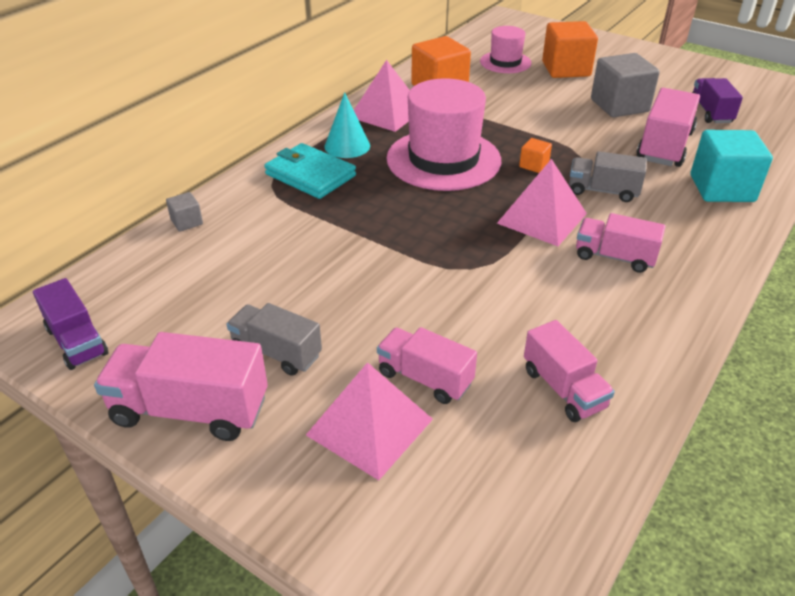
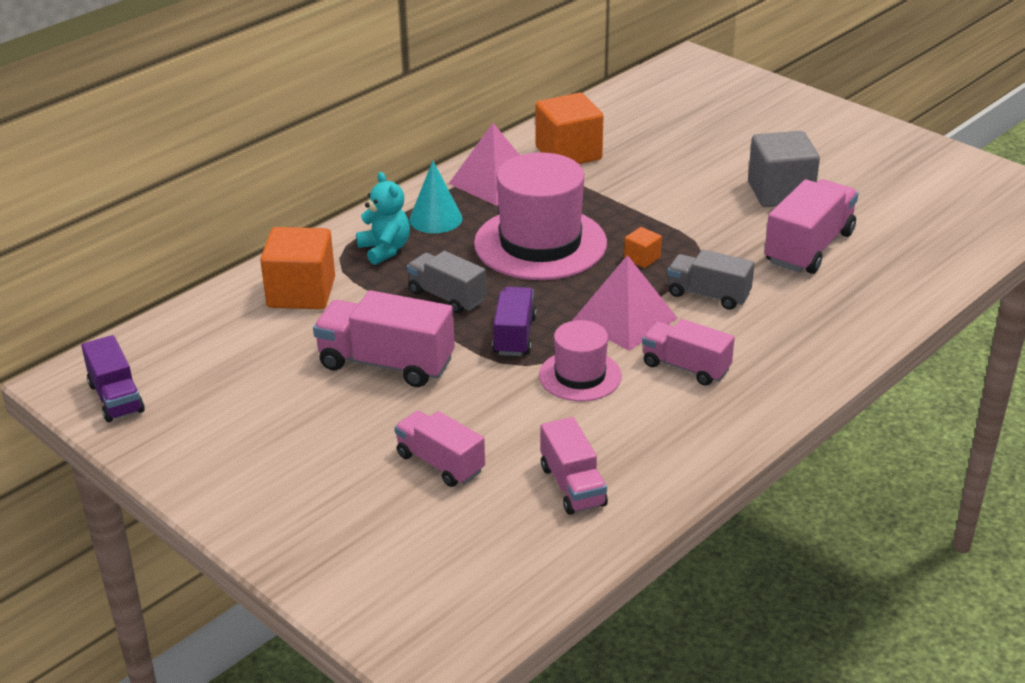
camera: 10 degrees right, 5 degrees down
pink truck [94,332,268,441] -> pink truck moved to [313,290,455,387]
grey cube [166,192,203,232] -> none
grey truck [226,303,322,376] -> grey truck moved to [407,251,486,314]
turquoise wallet [264,143,356,199] -> turquoise teddy bear [356,172,410,265]
pink pyramid [306,362,433,480] -> none
pink hat [480,26,531,73] -> pink hat moved to [539,320,622,401]
orange cube [542,21,598,78] -> orange cube moved to [260,227,335,309]
turquoise cube [691,130,773,202] -> none
purple truck [692,78,743,123] -> purple truck moved to [492,287,537,356]

